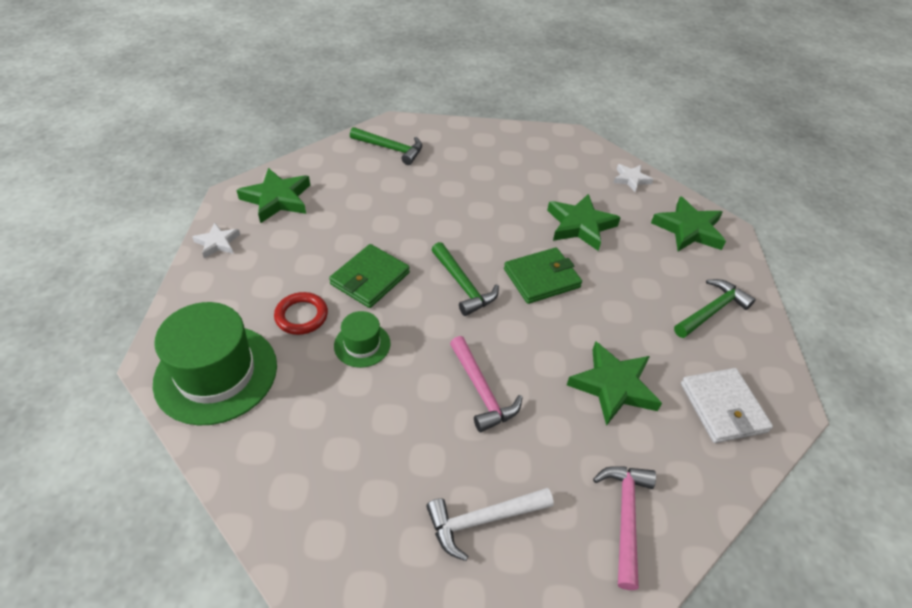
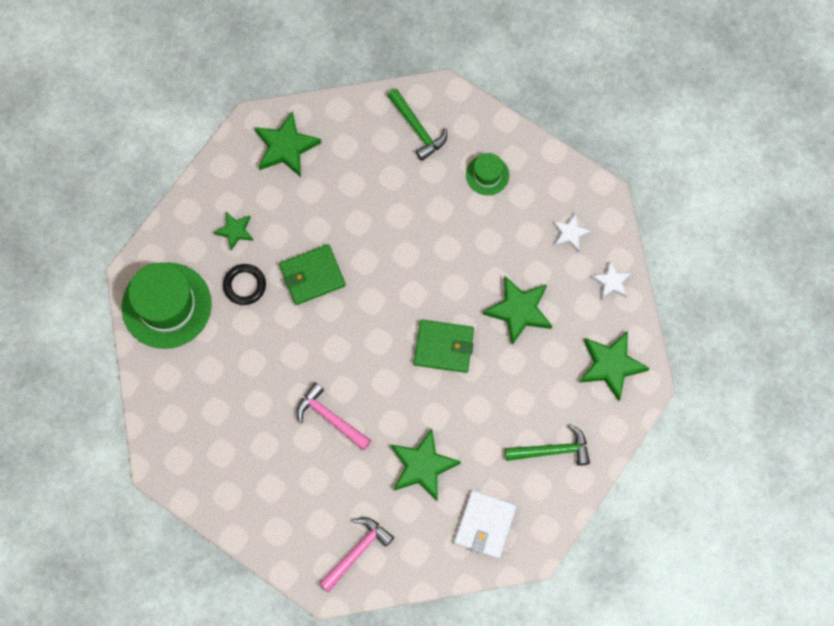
camera: 35 degrees right, 25 degrees up
white star [192,223,240,258] -> white star moved to [553,213,592,252]
red ring [274,292,328,335] -> black ring [223,264,266,305]
green hat [334,311,391,368] -> green hat moved to [466,153,509,195]
white hammer [426,488,554,561] -> none
green hammer [431,242,499,316] -> none
pink hammer [450,336,523,432] -> pink hammer turned 120 degrees clockwise [296,382,371,450]
none -> green star [214,212,254,250]

